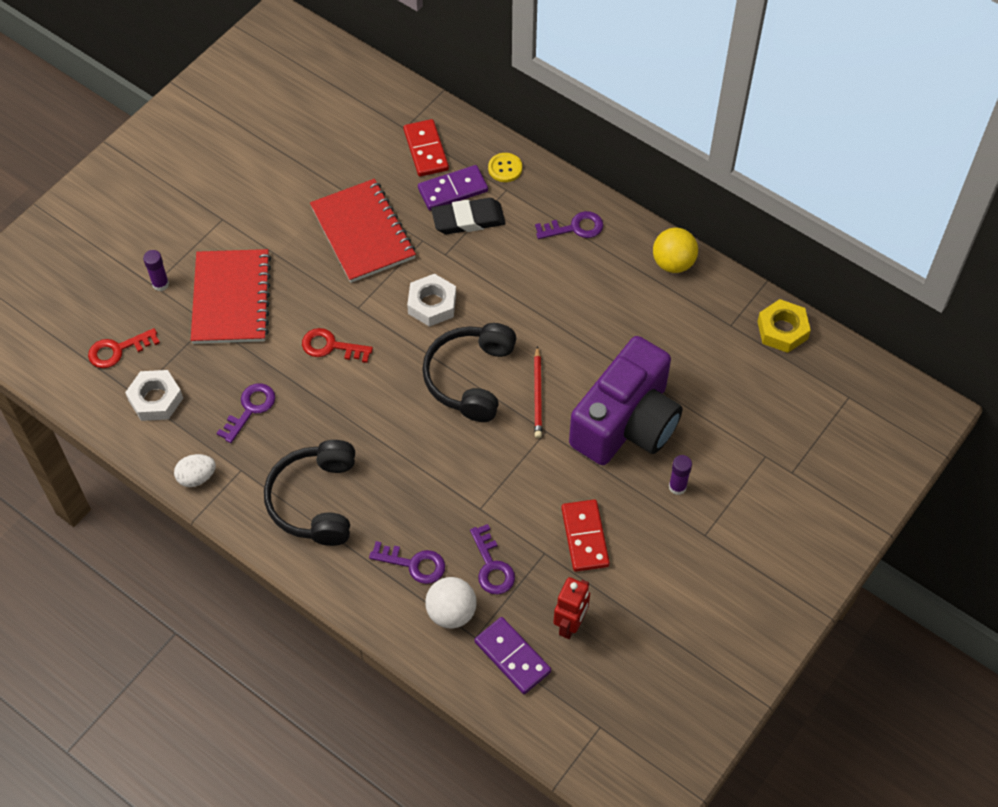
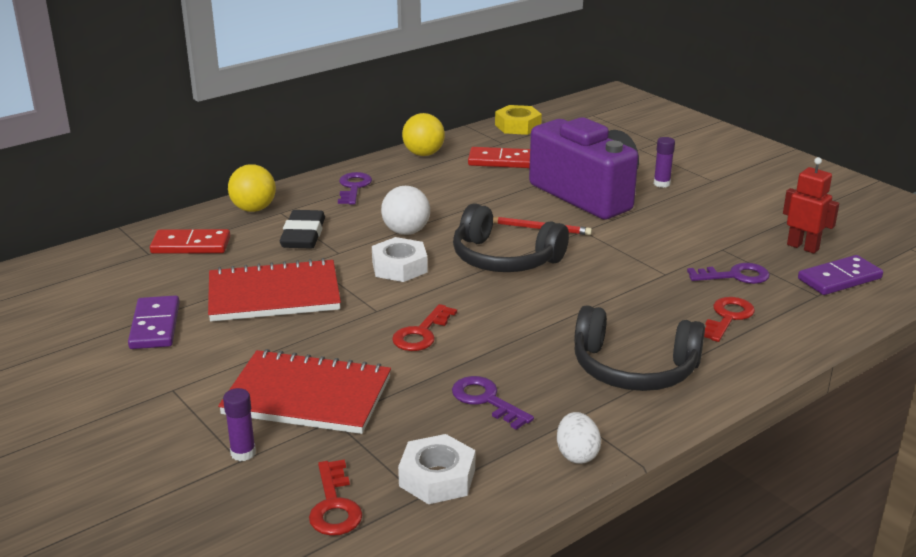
camera: 75 degrees left, 30 degrees down
purple key [369,541,445,584] -> red key [704,297,755,342]
purple domino [418,165,488,210] -> purple domino moved to [128,295,180,349]
white ball [425,577,477,628] -> white ball moved to [381,186,430,235]
yellow button [488,153,522,182] -> yellow ball [228,164,276,212]
red domino [561,500,610,572] -> red domino moved to [468,147,530,168]

